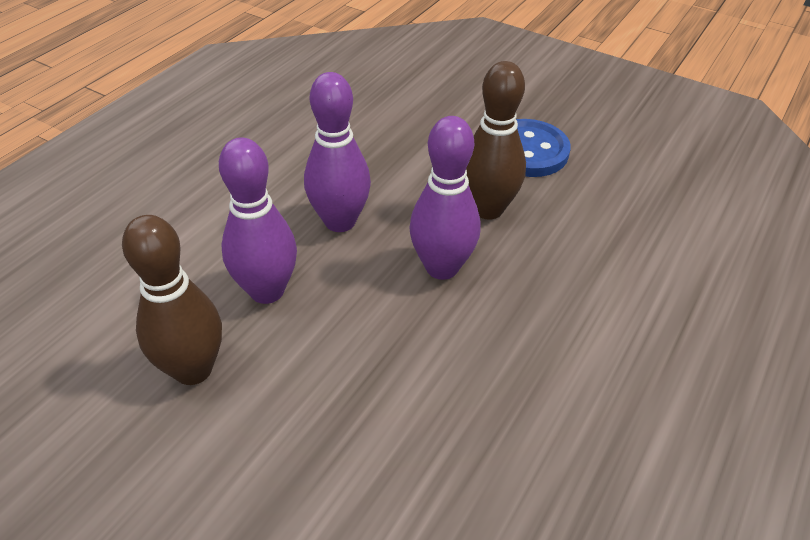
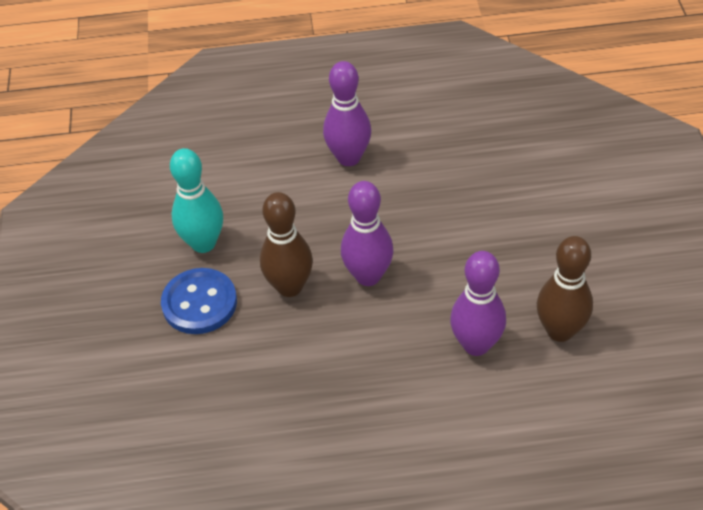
camera: 125 degrees left, 5 degrees up
purple bowling pin [304,72,371,232] -> purple bowling pin moved to [323,61,371,166]
none -> turquoise bowling pin [170,148,223,253]

